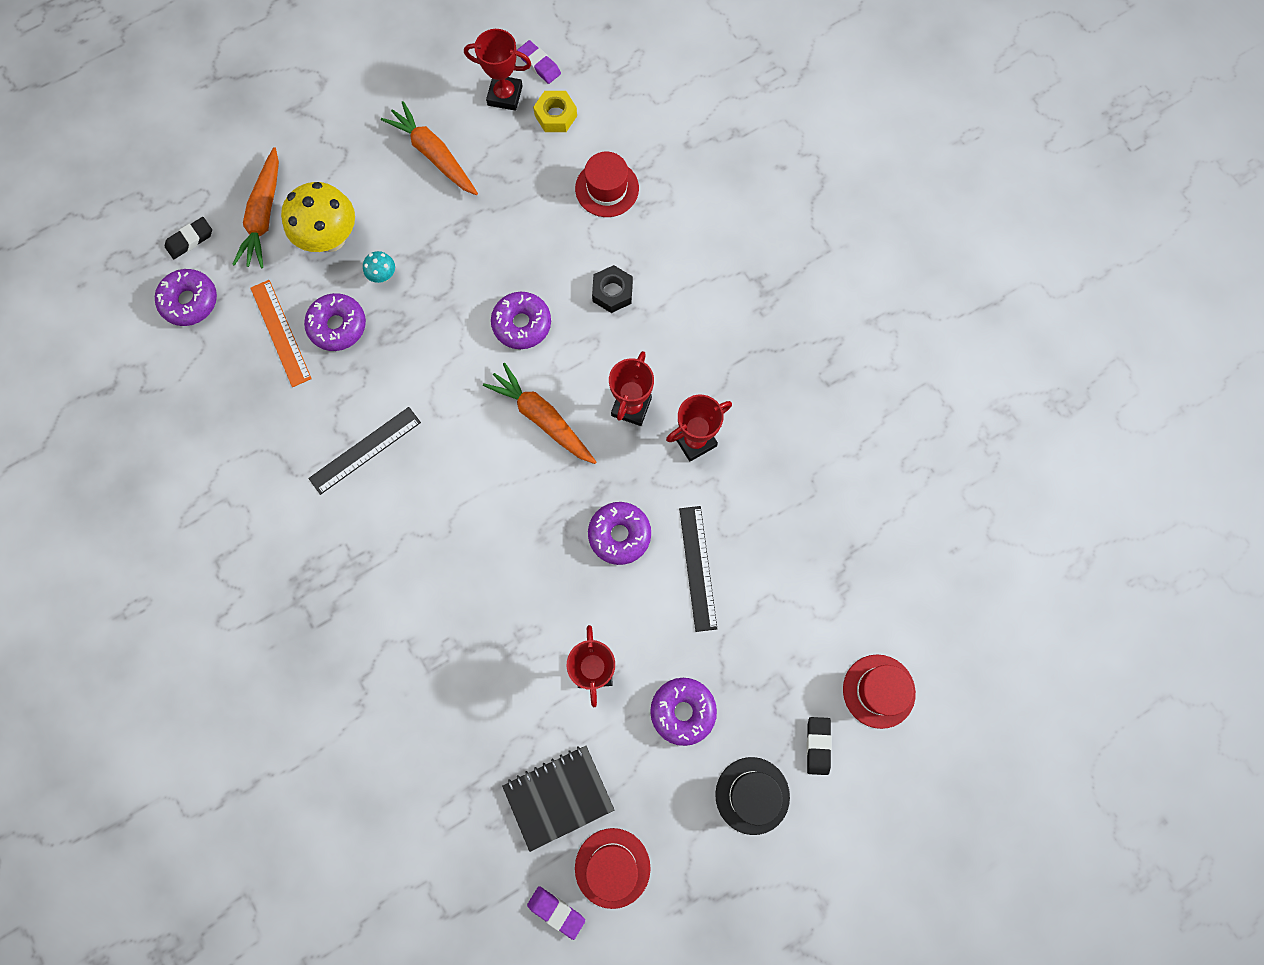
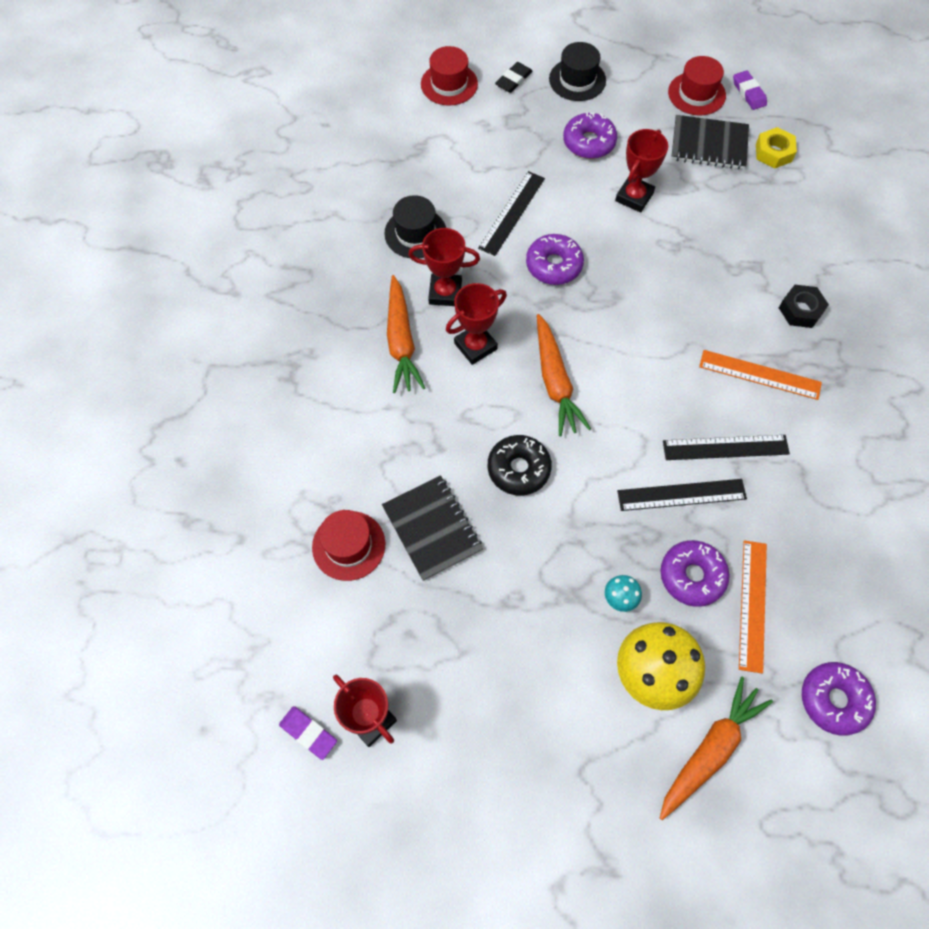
camera: 145 degrees left, 10 degrees down
black eraser [164,217,212,259] -> none
orange carrot [381,101,478,195] -> orange carrot moved to [387,275,425,393]
purple donut [491,292,551,349] -> black donut [488,435,552,496]
purple eraser [517,40,561,84] -> purple eraser turned 45 degrees counterclockwise [279,706,337,760]
yellow nut [533,91,577,132] -> yellow nut moved to [756,127,797,168]
black nut [592,265,633,313] -> black nut moved to [779,285,829,328]
none -> black notebook [382,475,483,581]
none -> black hat [384,195,446,258]
none -> black ruler [617,479,747,511]
none -> orange ruler [699,350,822,400]

